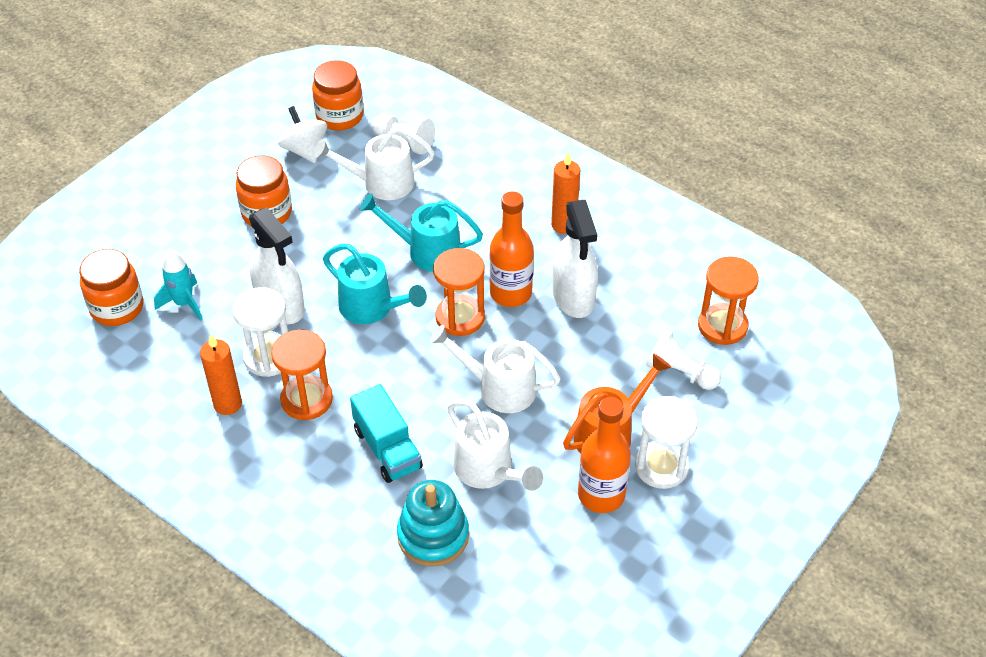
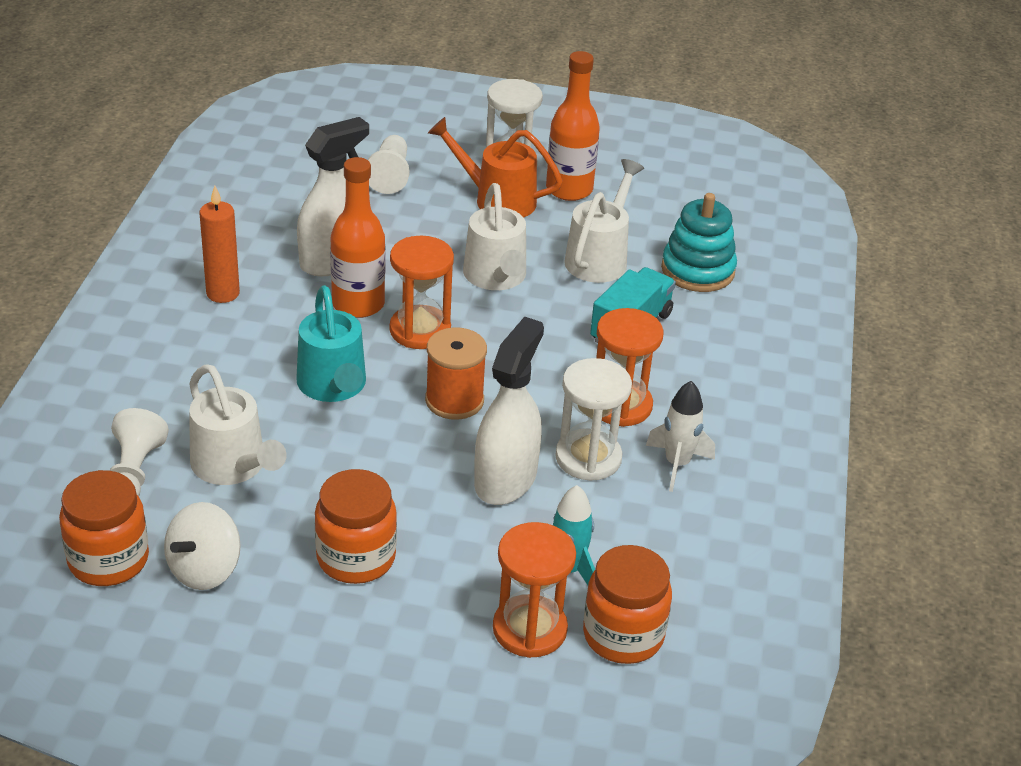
camera: 120 degrees left, 10 degrees down
orange candle [200,334,242,415] -> white rocket [646,381,715,492]
turquoise watering can [323,244,427,324] -> orange spool [425,327,487,420]
orange hourglass [698,256,759,345] -> orange hourglass moved to [493,522,576,658]

